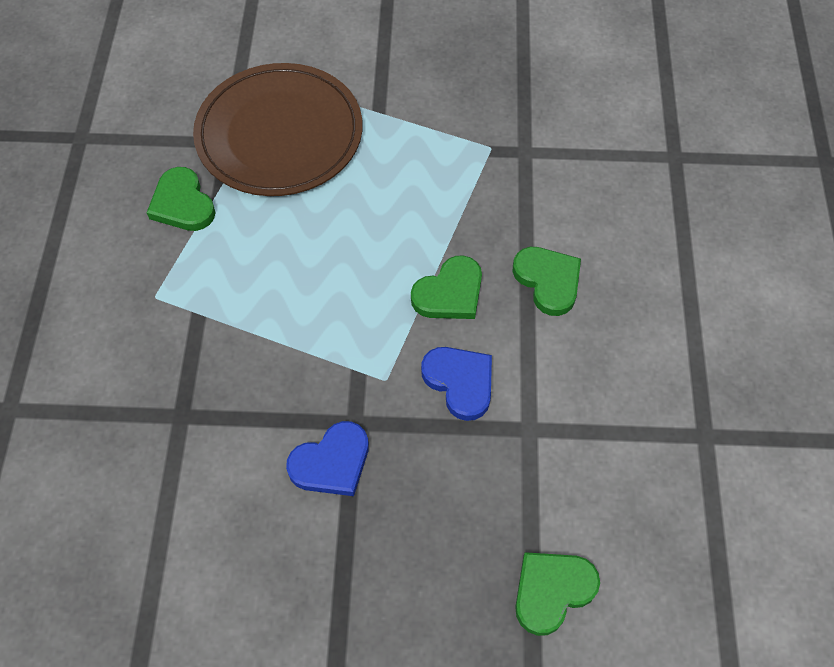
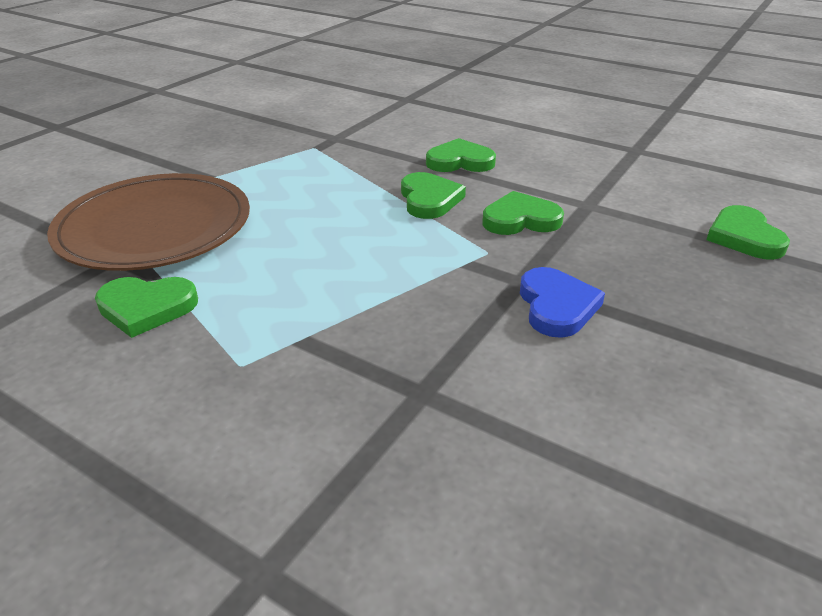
camera: 60 degrees left, 25 degrees down
blue heart [421,347,492,421] -> green heart [482,191,564,235]

